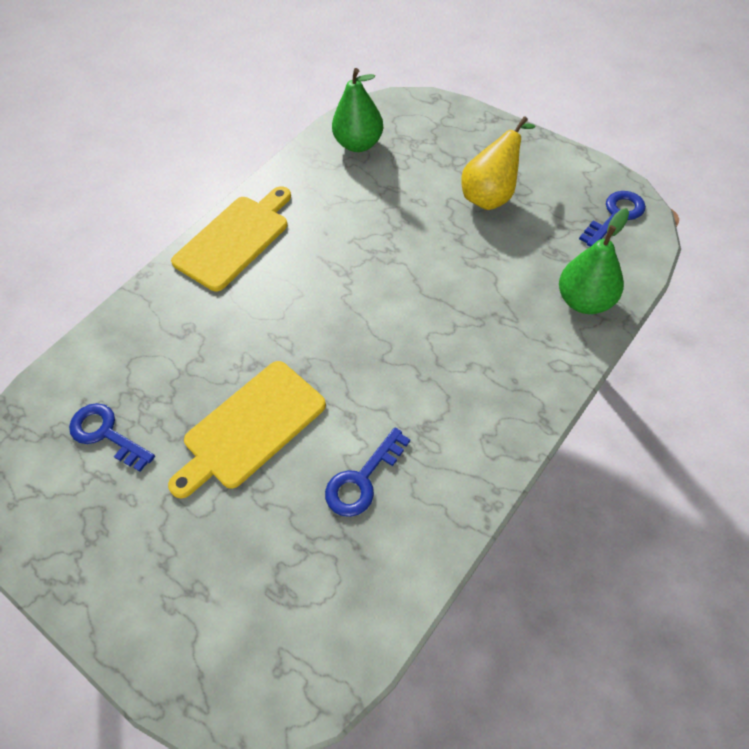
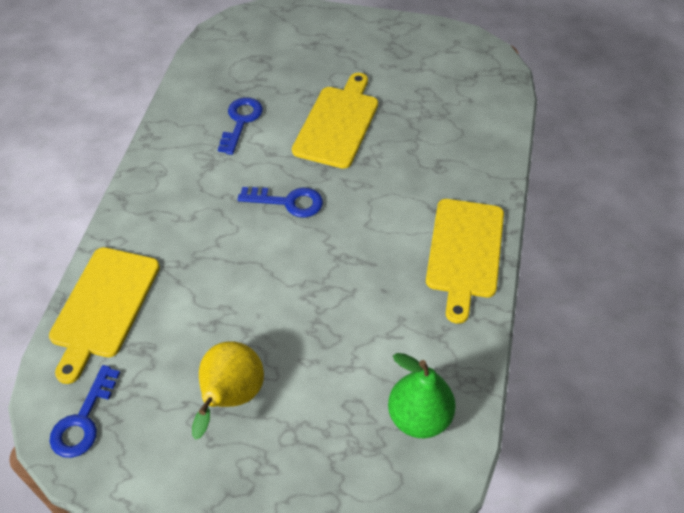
camera: 150 degrees right, 5 degrees down
blue key [69,403,155,472] -> blue key moved to [238,187,323,218]
green pear [559,208,629,314] -> yellow cutting board [49,247,160,384]

